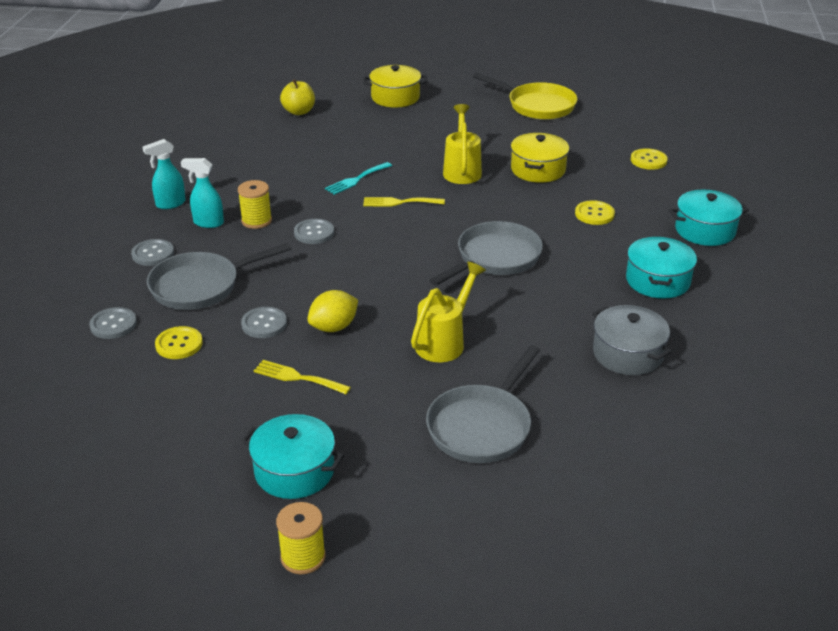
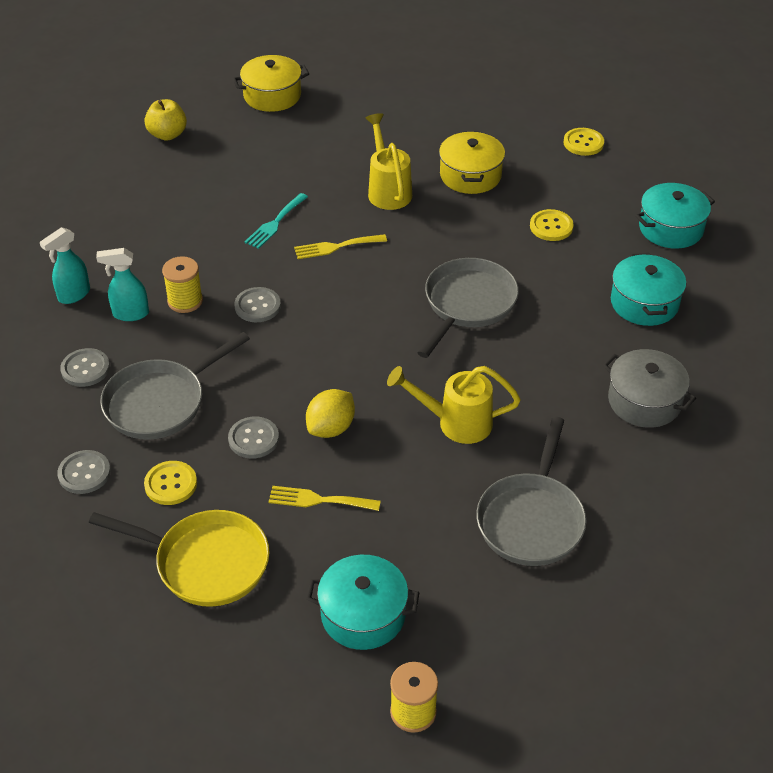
camera: 15 degrees left, 10 degrees up
yellow watering can [411,262,486,362] -> yellow watering can turned 105 degrees counterclockwise [387,366,521,444]
yellow pan [473,73,577,120] -> yellow pan moved to [89,510,269,607]

